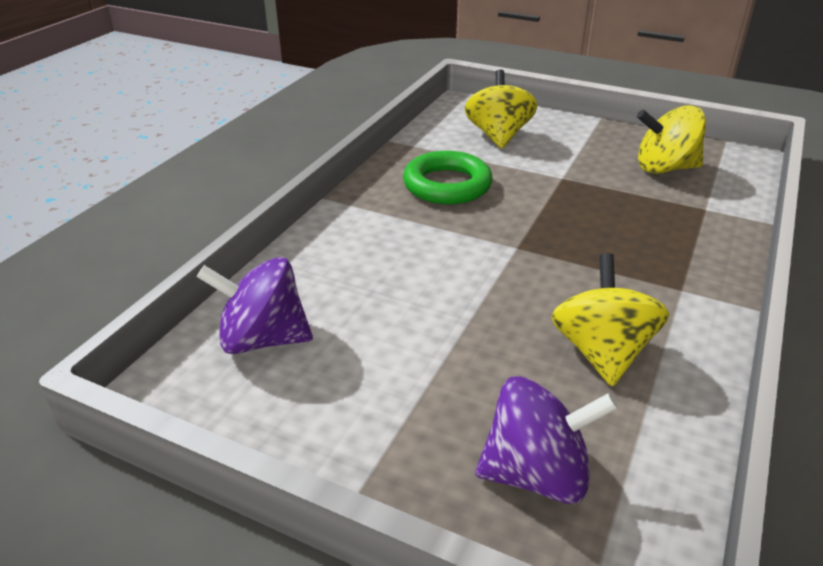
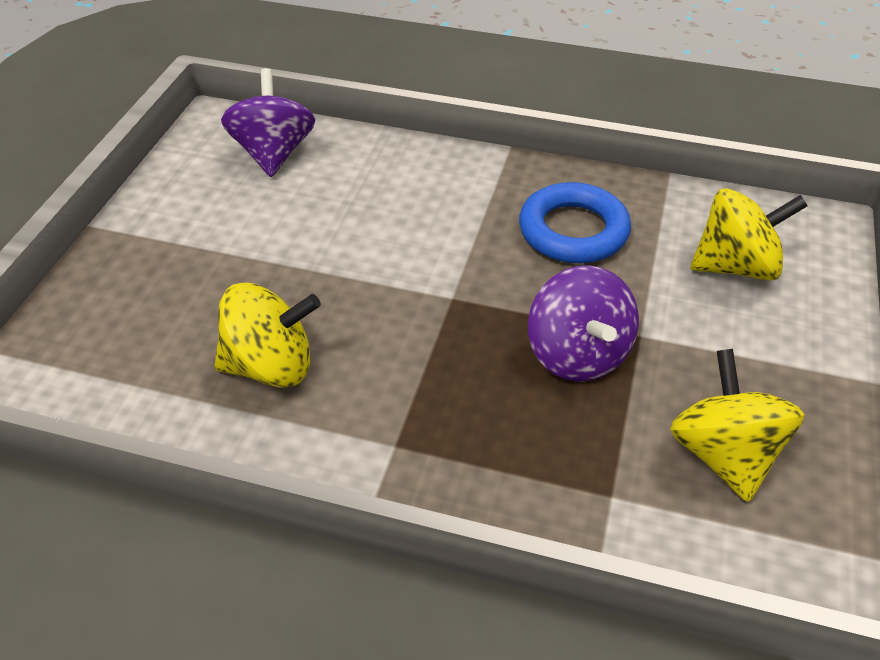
camera: 80 degrees right, 10 degrees up
green ring [403,151,493,204] -> blue ring [519,182,631,263]
purple spinning top [475,376,618,504] -> purple spinning top moved to [528,265,639,382]

